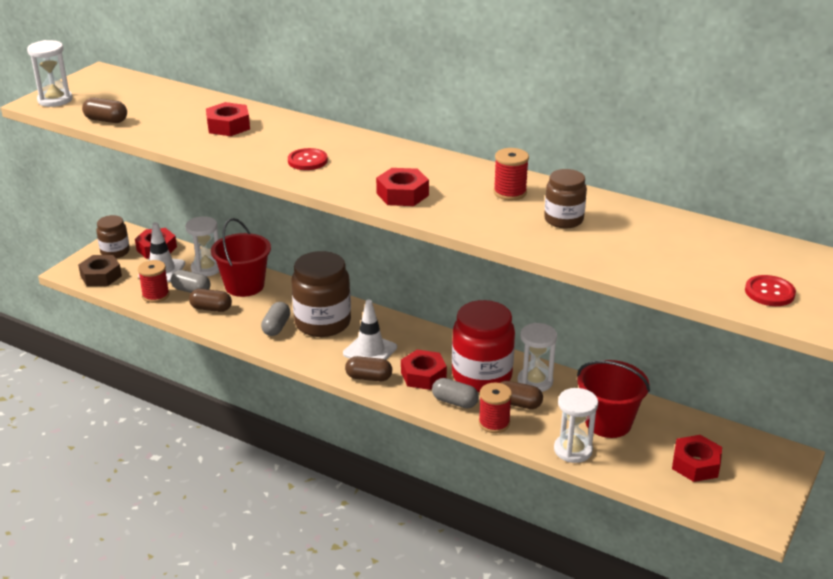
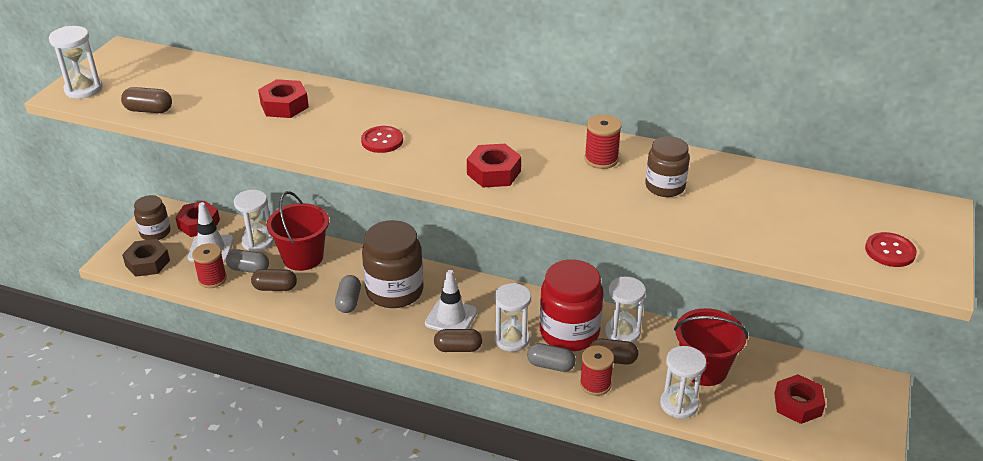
camera: 10 degrees left, 5 degrees up
red nut [401,350,447,390] -> white hourglass [494,283,531,352]

